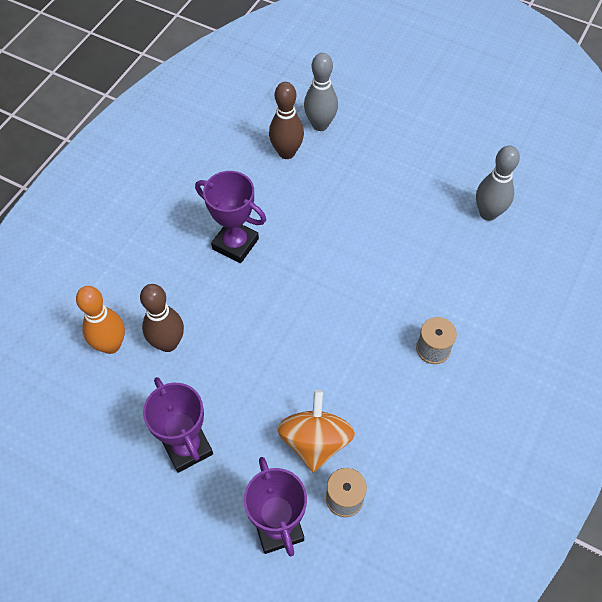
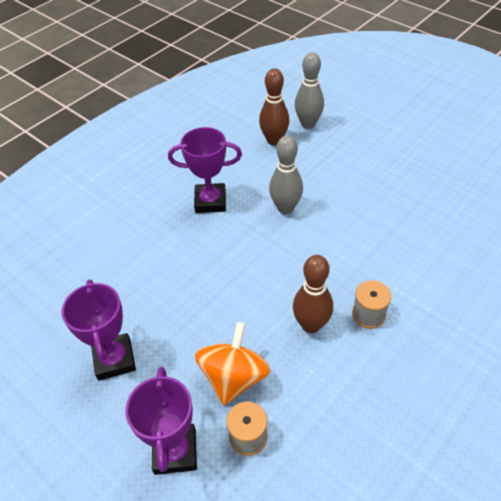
camera: 15 degrees right, 10 degrees down
orange bowling pin [76,286,125,354] -> none
brown bowling pin [140,284,184,352] -> brown bowling pin moved to [293,255,333,333]
purple trophy [195,171,266,263] -> purple trophy turned 45 degrees counterclockwise [168,127,242,213]
grey bowling pin [476,145,520,221] -> grey bowling pin moved to [269,135,303,214]

